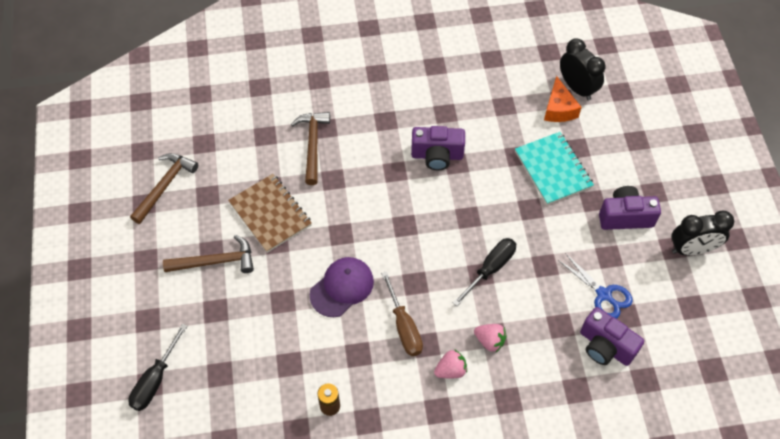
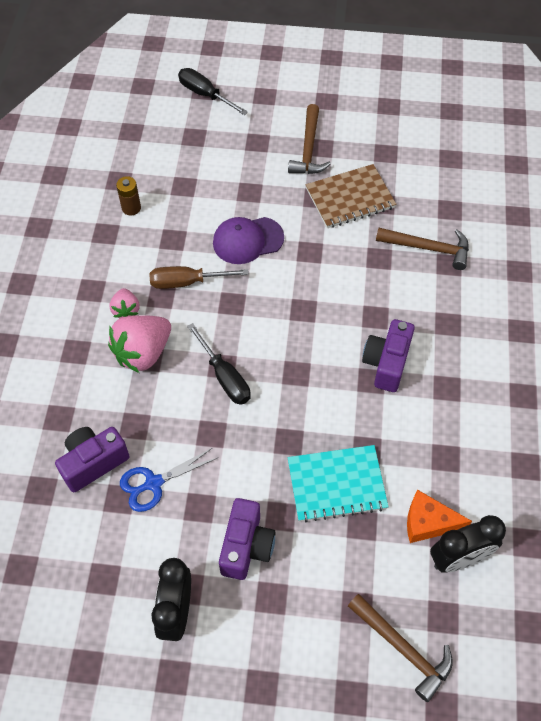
camera: 105 degrees right, 0 degrees up
brown hammer [130,153,198,224] -> brown hammer moved to [348,594,453,702]
purple cap [310,257,374,317] -> purple cap turned 105 degrees clockwise [213,217,284,264]
pink strawberry [474,324,507,352] -> pink strawberry [108,315,171,373], size x1.85

